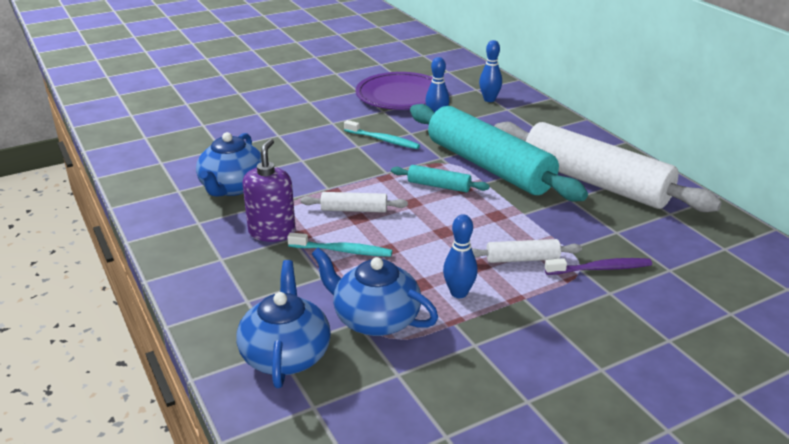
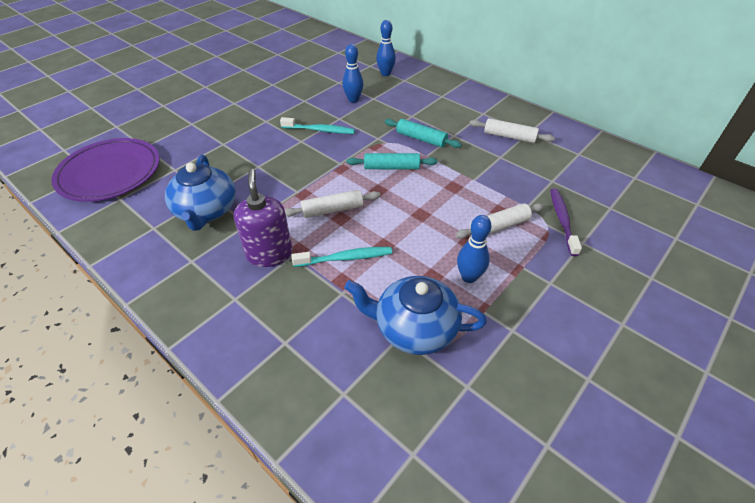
camera: 20 degrees left, 15 degrees up
blue teapot [236,260,331,388] -> none
purple plate [355,72,433,110] -> purple plate moved to [51,138,160,202]
turquoise rolling pin [410,104,588,202] -> turquoise rolling pin [385,119,462,148], size x0.41
white rolling pin [494,122,722,212] -> white rolling pin [470,118,555,143], size x0.41
purple toothbrush [545,258,652,275] -> purple toothbrush turned 60 degrees counterclockwise [550,188,582,256]

